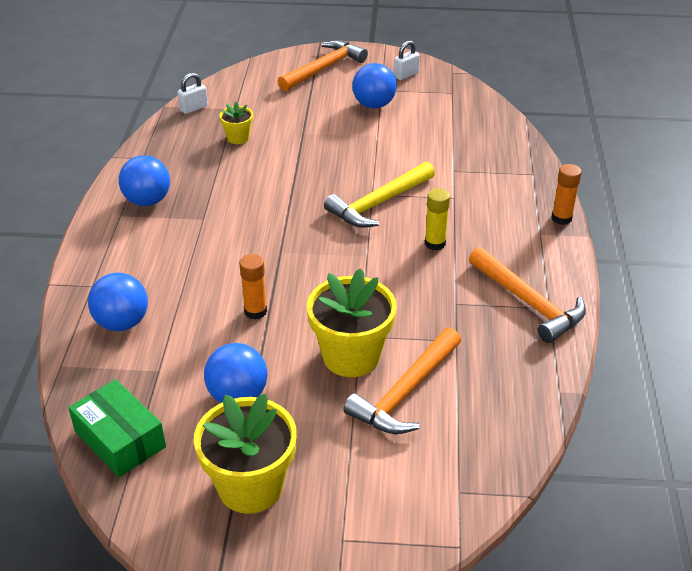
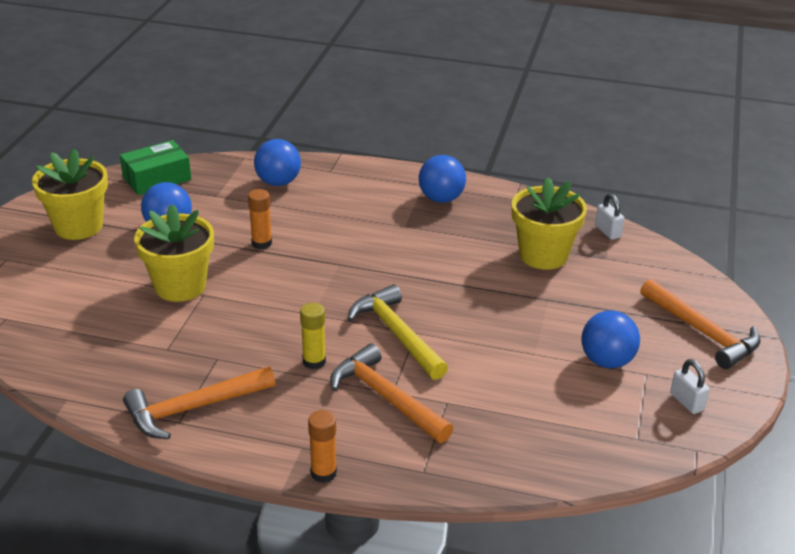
camera: 100 degrees right, 5 degrees down
yellow flower pot [219,101,253,144] -> yellow flower pot [512,177,587,270], size x1.99
orange hammer [343,328,461,434] -> orange hammer moved to [330,343,453,443]

